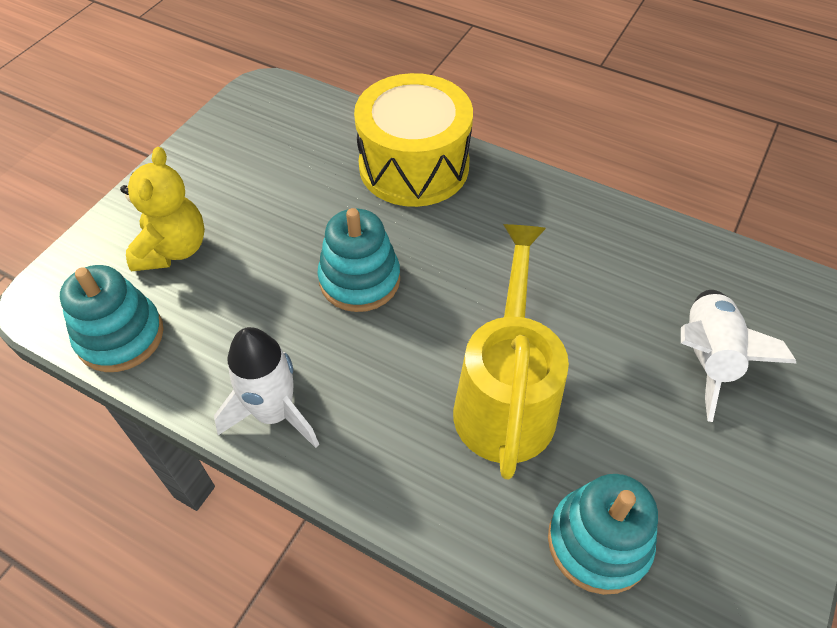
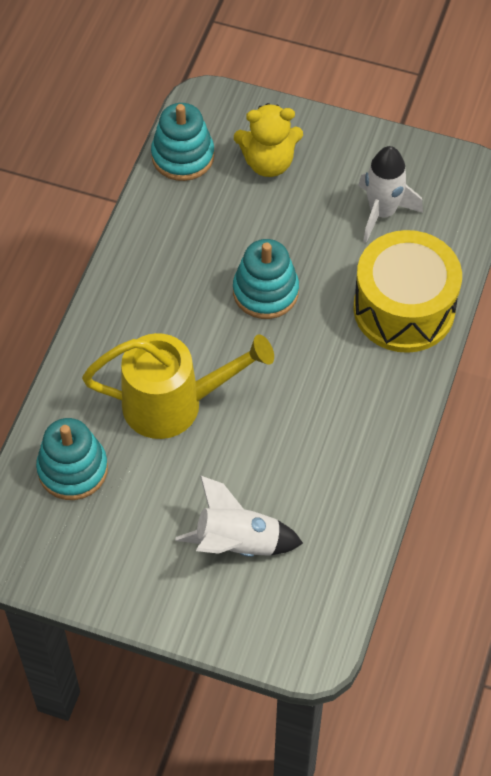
camera: 80 degrees right, 5 degrees up
white rocket [214,327,319,448] -> white rocket moved to [358,146,423,243]

